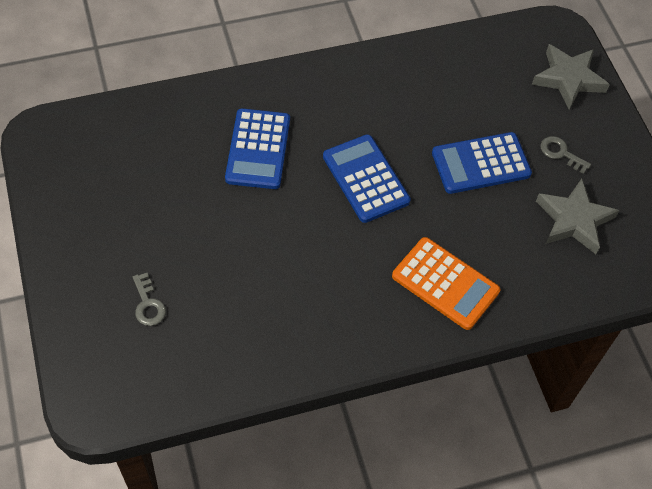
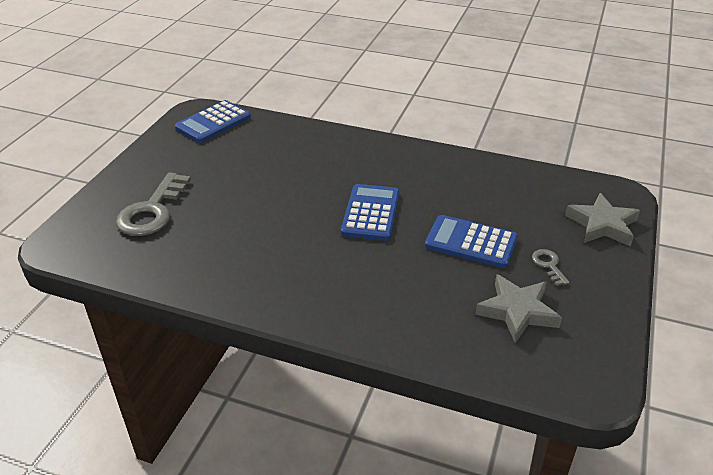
camera: 40 degrees right, 20 degrees down
grey key [133,273,166,326] -> grey key [116,172,191,236], size x2.12
blue calculator [225,108,290,189] -> blue calculator moved to [175,100,251,143]
orange calculator [392,237,500,330] -> none

